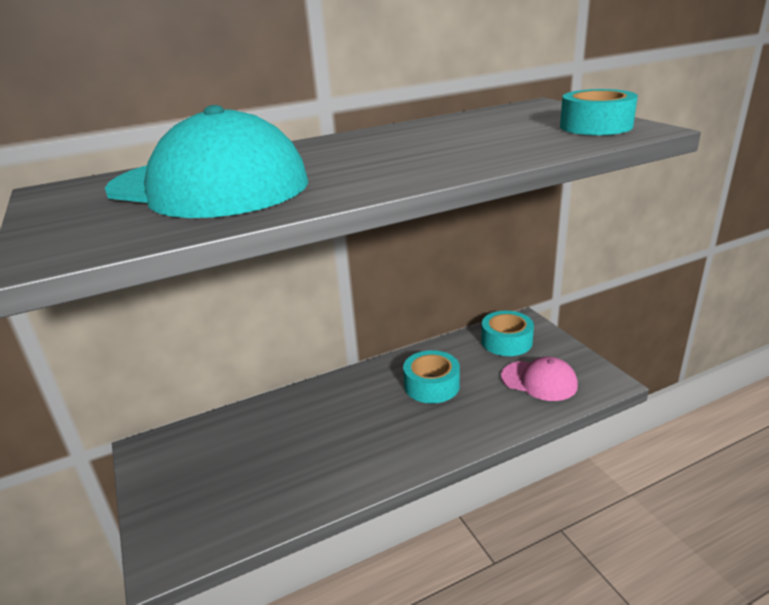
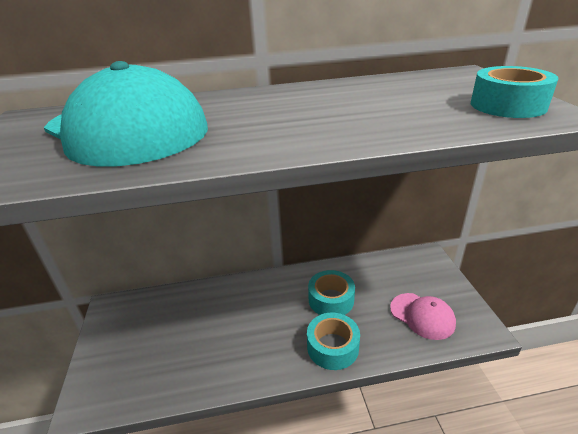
camera: 15 degrees right, 5 degrees up
turquoise tape [481,311,534,356] -> turquoise tape moved to [307,313,360,370]

